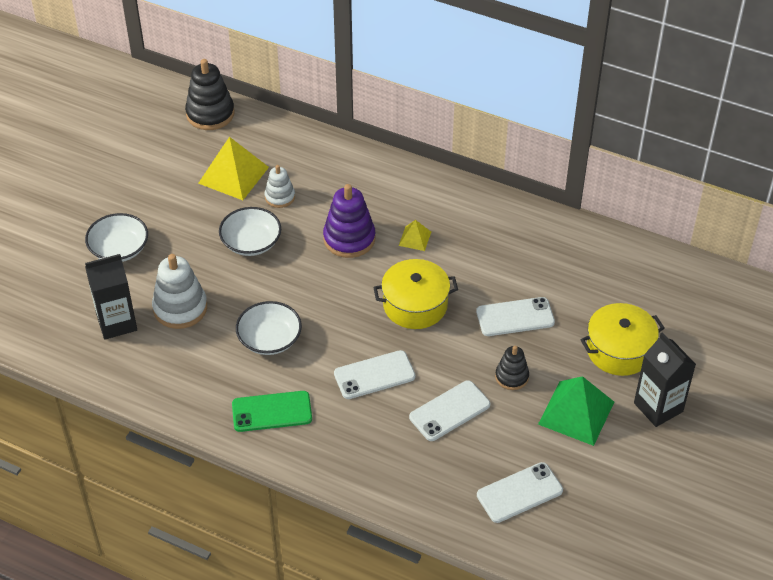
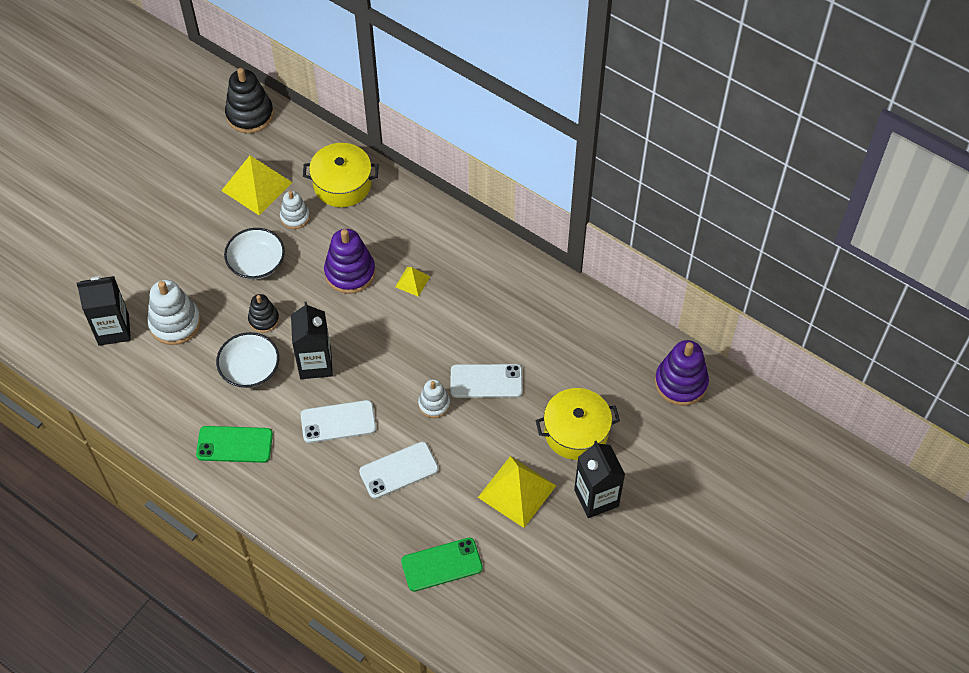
camera: 10 degrees right, 10 degrees up
white bowl [85,213,148,262] -> none
yellow pot [373,259,458,329] -> yellow pot moved to [303,143,379,207]
white phone [477,462,563,523] -> green phone [401,538,483,592]
black stacking toy [495,346,529,390] -> black stacking toy moved to [248,294,279,333]
green pyramid [538,376,614,446] -> yellow pyramid [478,456,556,528]
none -> black carton [291,302,333,379]
none -> white stacking toy [418,379,450,418]
none -> purple stacking toy [655,340,709,406]

